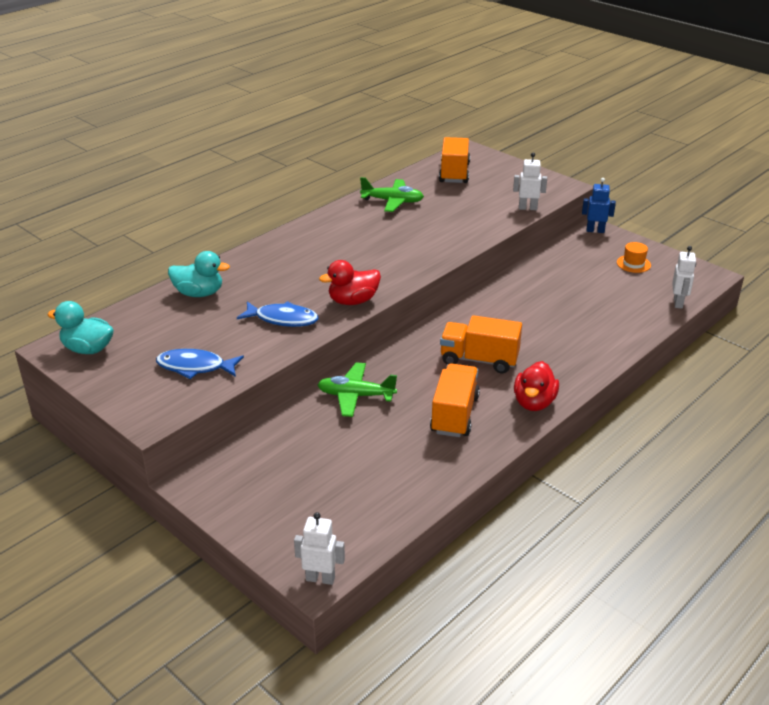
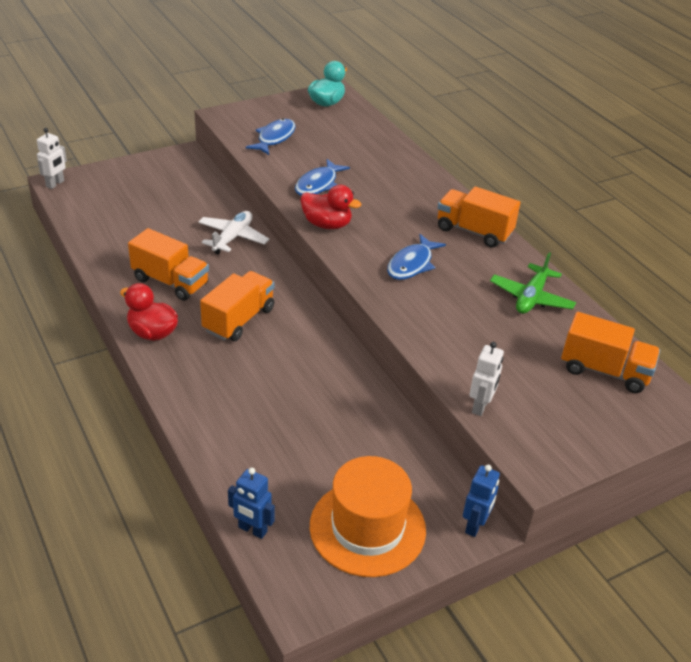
camera: 105 degrees right, 5 degrees up
turquoise duck [168,251,230,297] -> none
green plane [317,362,397,417] -> white plane [198,211,270,254]
red duck [319,260,381,305] -> red duck turned 120 degrees clockwise [300,185,361,229]
orange hat [617,242,651,273] -> orange hat [310,456,426,577], size x2.30
white robot [672,246,696,309] -> blue robot [228,468,275,539]
none -> blue fish [387,234,446,280]
none -> orange truck [438,187,520,248]

